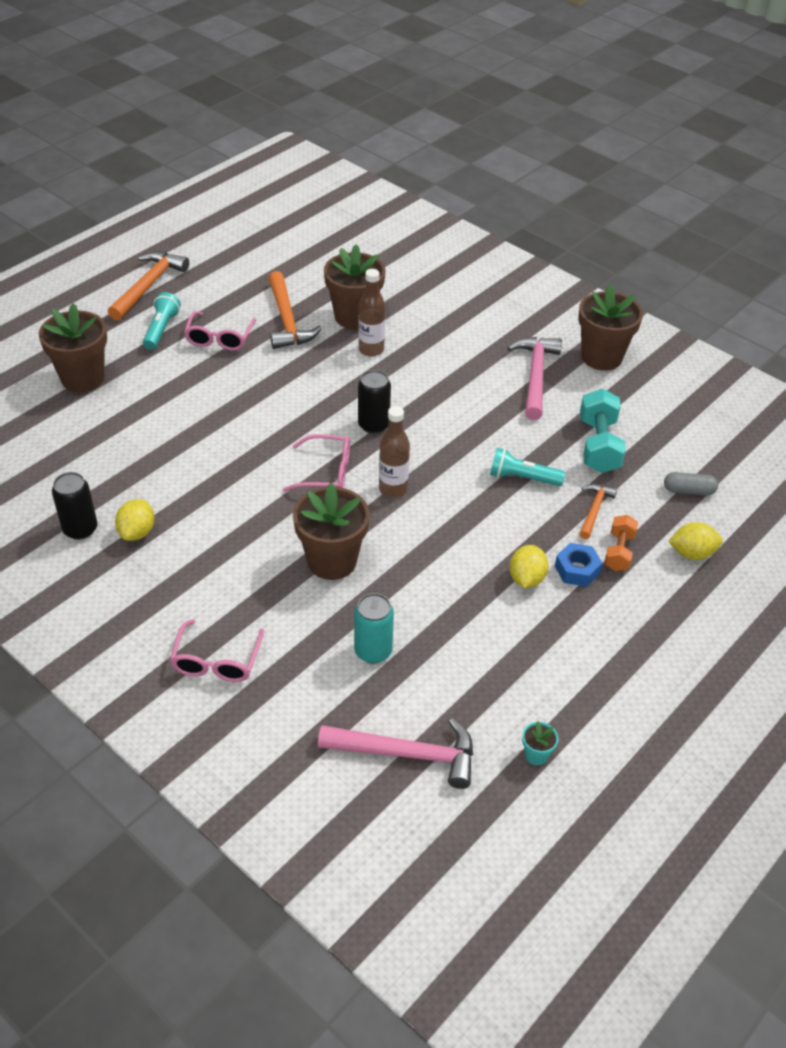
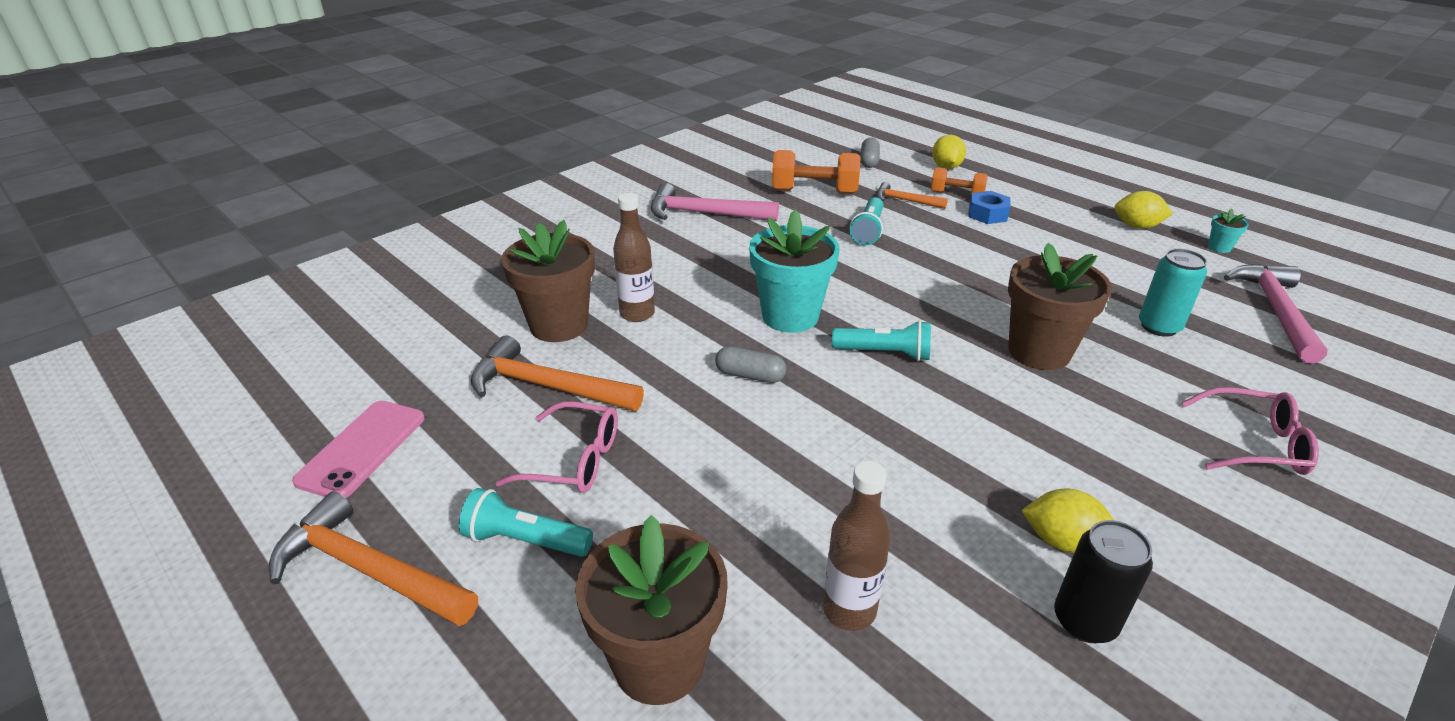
camera: 85 degrees left, 10 degrees down
orange hammer [268,271,322,349] -> orange hammer turned 150 degrees counterclockwise [471,335,644,411]
pink glasses [283,434,350,492] -> turquoise flashlight [832,320,931,361]
black can [358,370,391,434] -> turquoise flower pot [749,210,840,333]
brown bottle [379,406,410,498] -> brown bottle moved to [823,461,891,631]
yellow lemon [509,545,549,588] -> yellow lemon moved to [1115,191,1173,229]
brown flower pot [578,284,643,371] -> none
turquoise dumbbell [580,389,626,473] -> orange dumbbell [772,150,861,194]
none -> pink phone [292,401,425,498]
none -> grey capsule [715,346,786,383]

